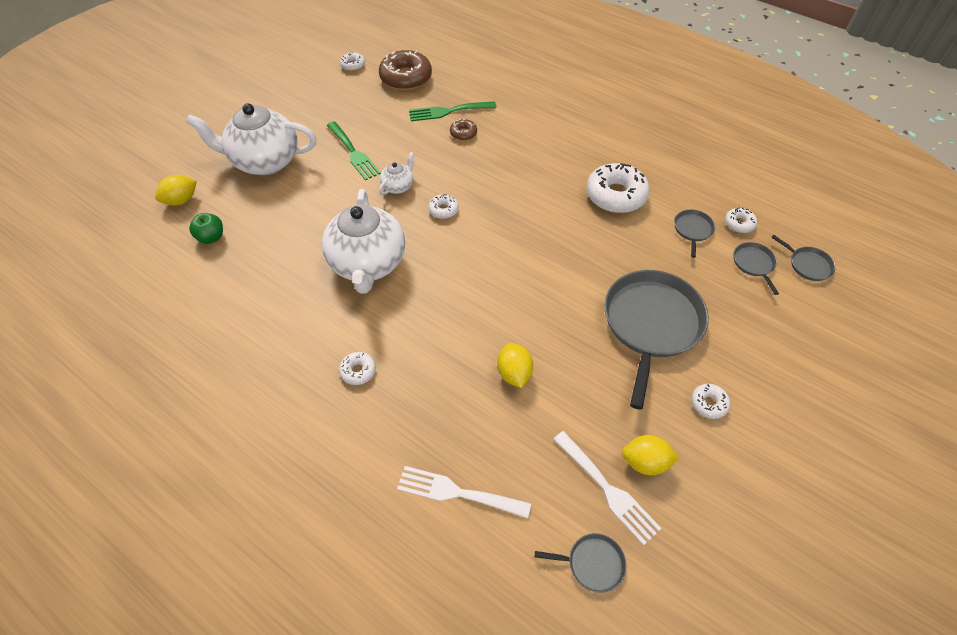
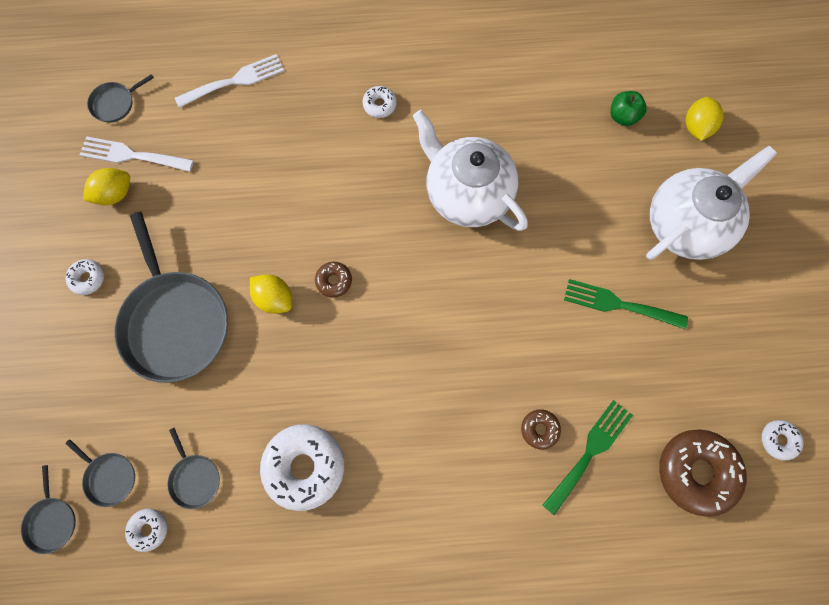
camera: 140 degrees right, 20 degrees up
white teapot [379,152,415,195] -> none
white donut [428,194,459,219] -> none
yellow lemon [497,343,533,388] -> yellow lemon moved to [250,274,292,314]
grey pan [771,235,836,281] -> grey pan turned 105 degrees counterclockwise [21,465,76,554]
none -> brown donut [315,262,352,298]

